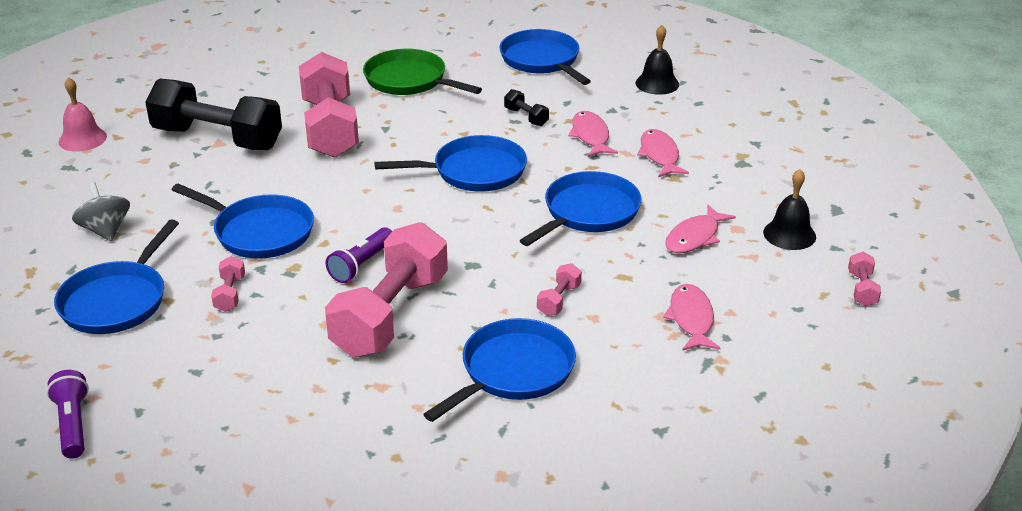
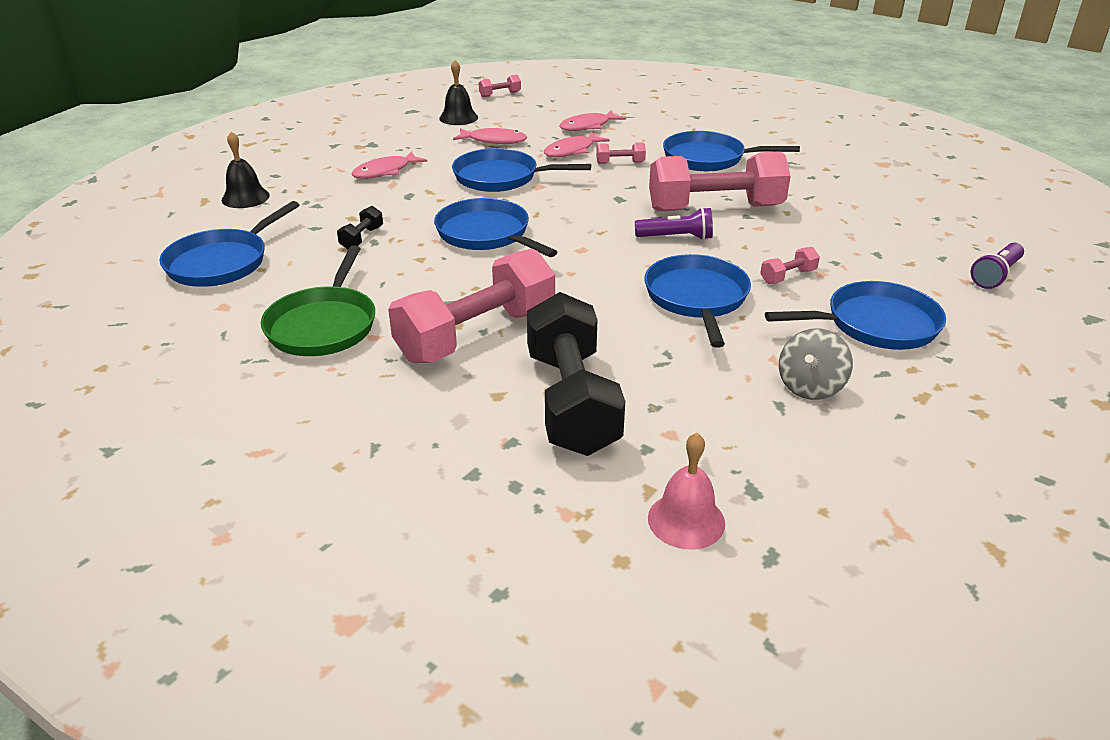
camera: 120 degrees left, 0 degrees up
pink fish [568,111,618,157] -> pink fish moved to [544,132,610,157]

